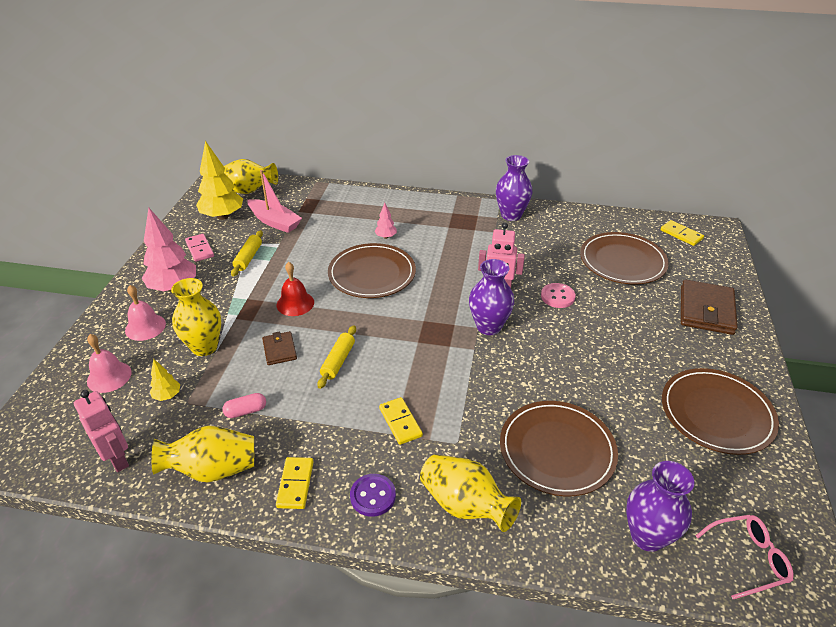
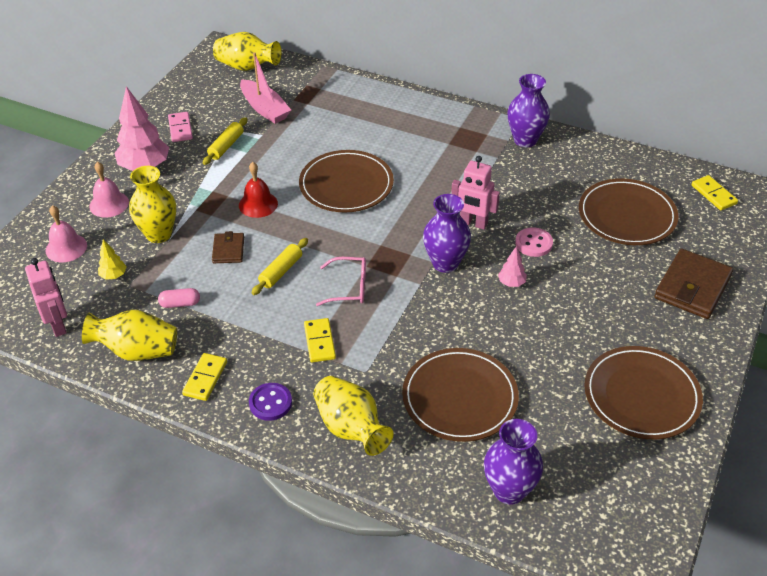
camera: 15 degrees right, 5 degrees up
yellow tree [196,141,243,220] -> none
pink tree [374,203,397,239] -> pink tree moved to [498,246,527,287]
pink glasses [695,515,793,599] -> pink glasses moved to [316,257,366,306]

